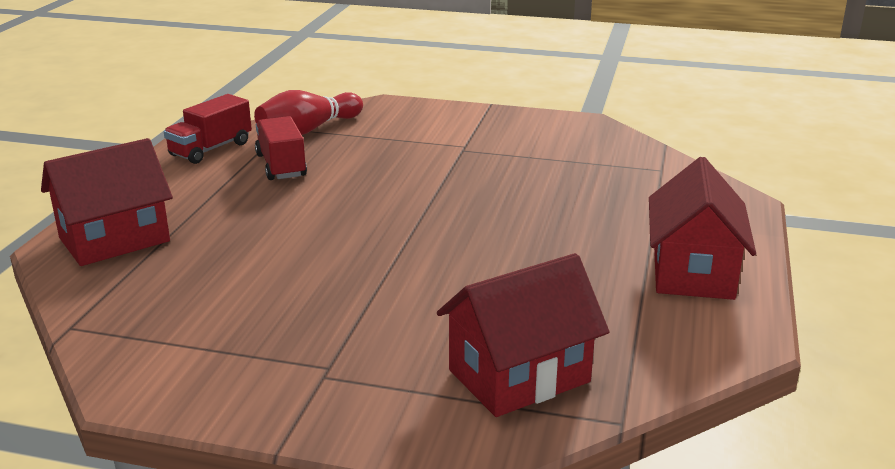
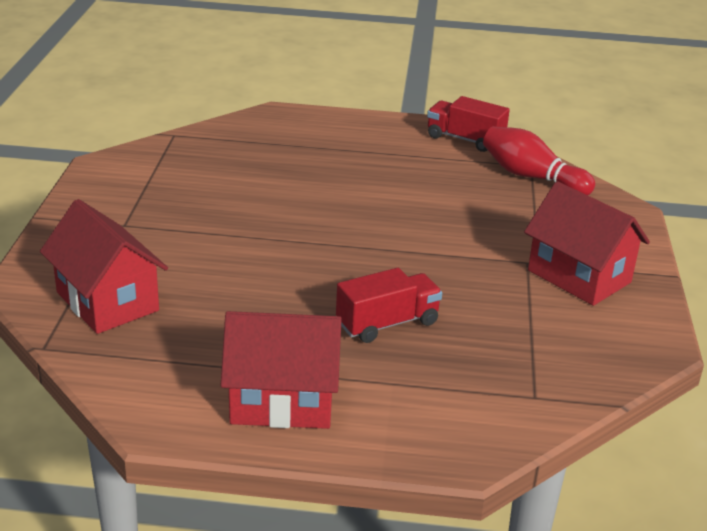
camera: 80 degrees right, 5 degrees up
red house [41,138,173,266] -> red house moved to [524,181,650,306]
red truck [255,116,307,180] -> red truck moved to [336,268,442,343]

